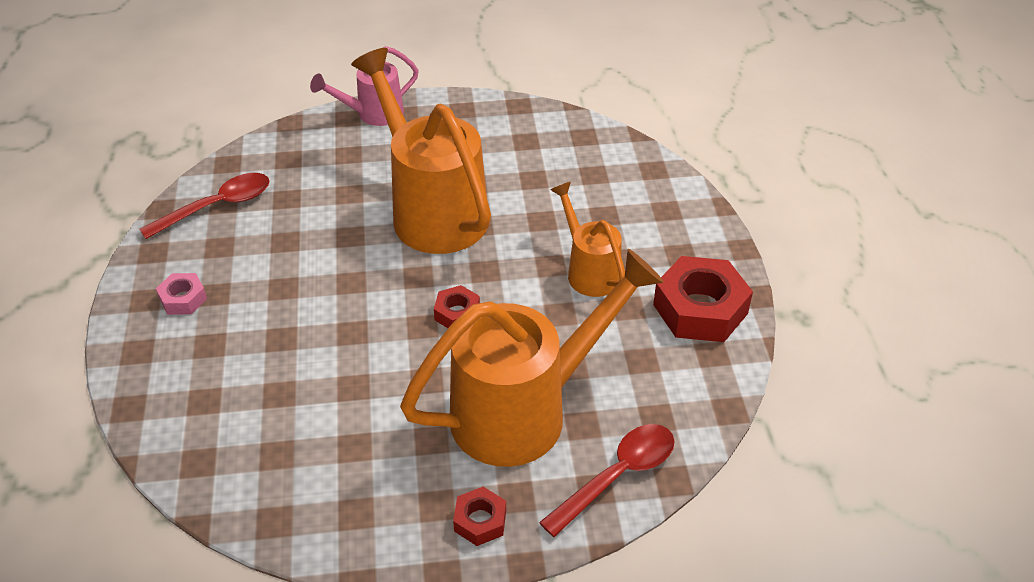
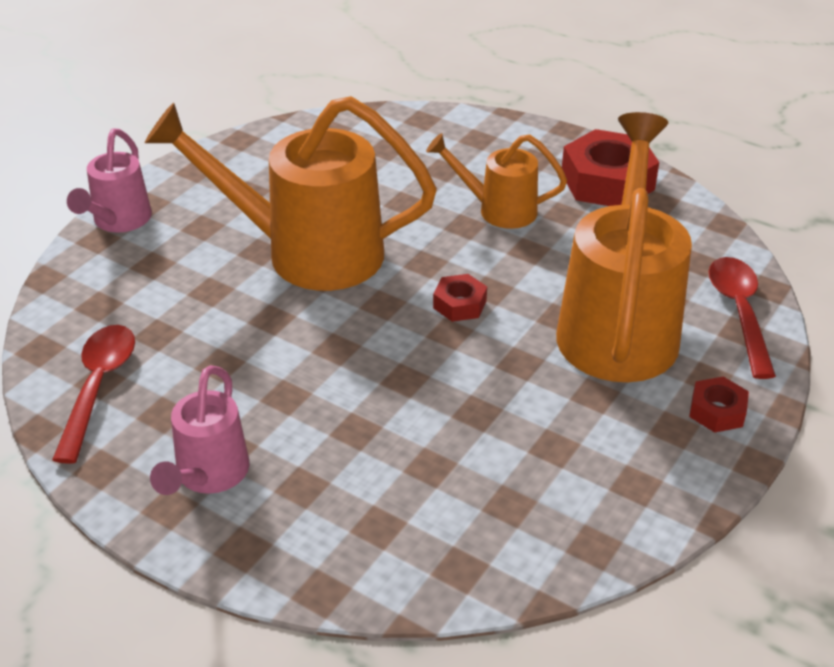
camera: 50 degrees left, 5 degrees down
pink nut [156,273,207,315] -> pink watering can [150,365,249,495]

